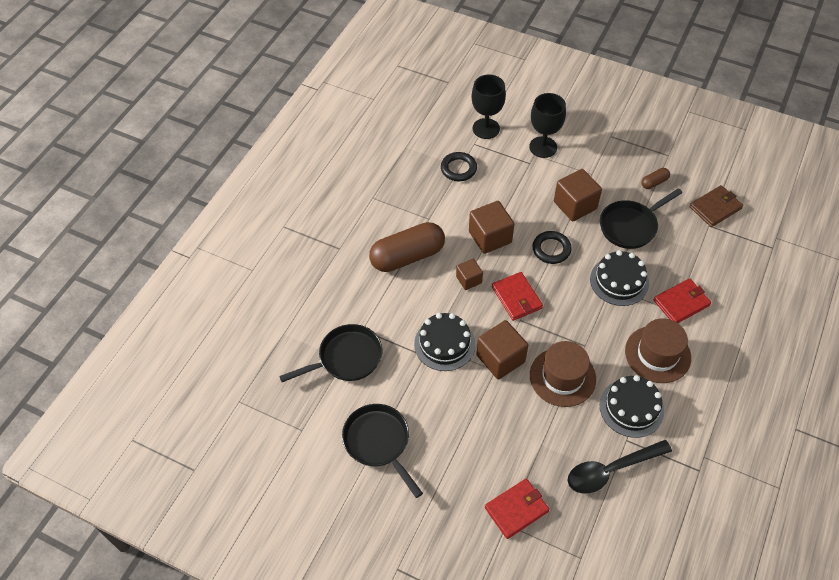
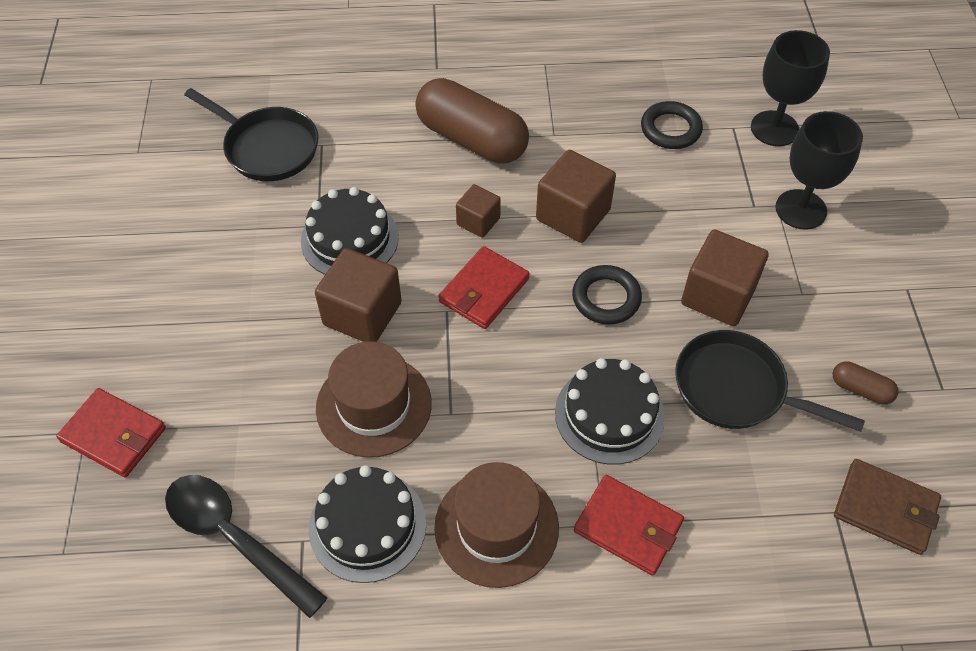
camera: 60 degrees right, 0 degrees up
black pan [342,404,423,498] -> none

